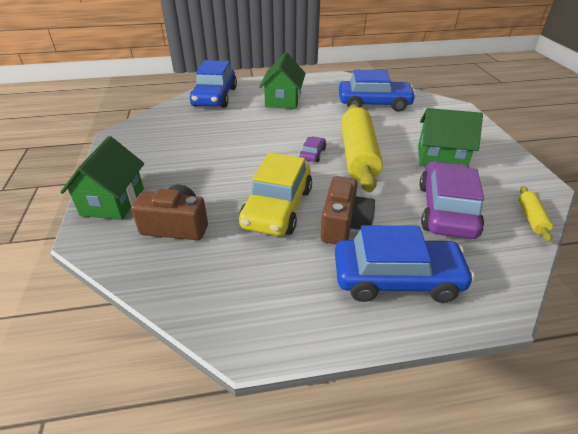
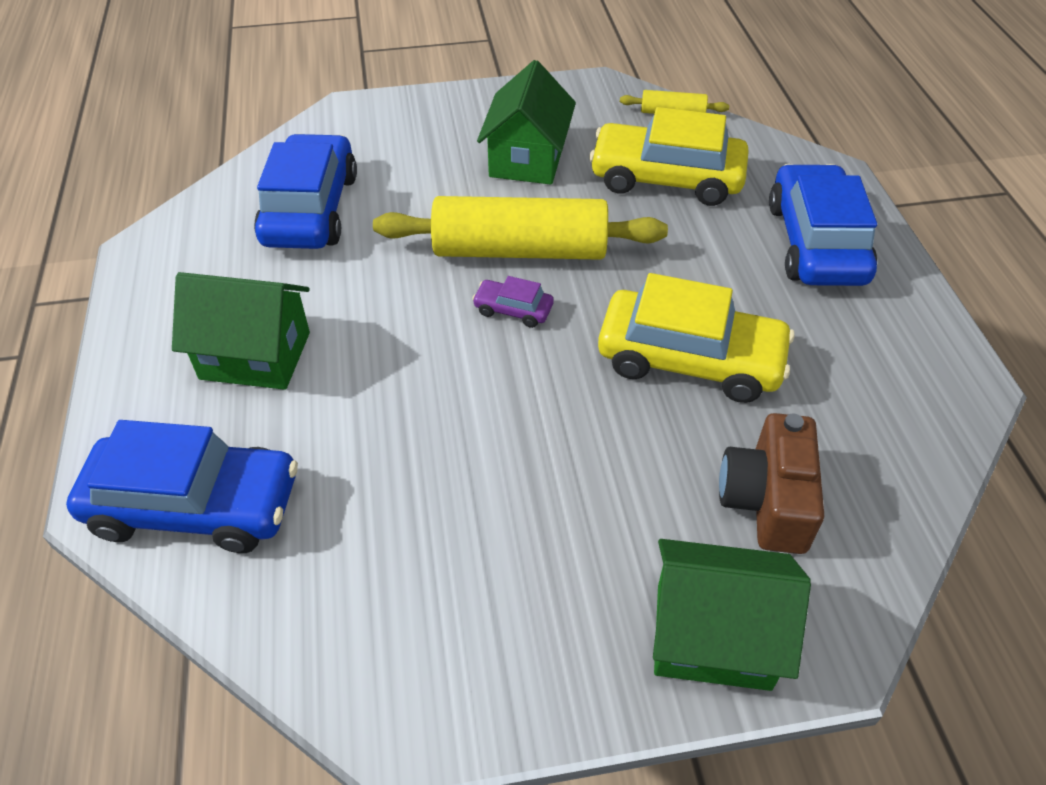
camera: 90 degrees left, 10 degrees up
brown camera [321,176,375,244] -> none
purple car [419,161,484,239] -> yellow car [589,107,749,206]

